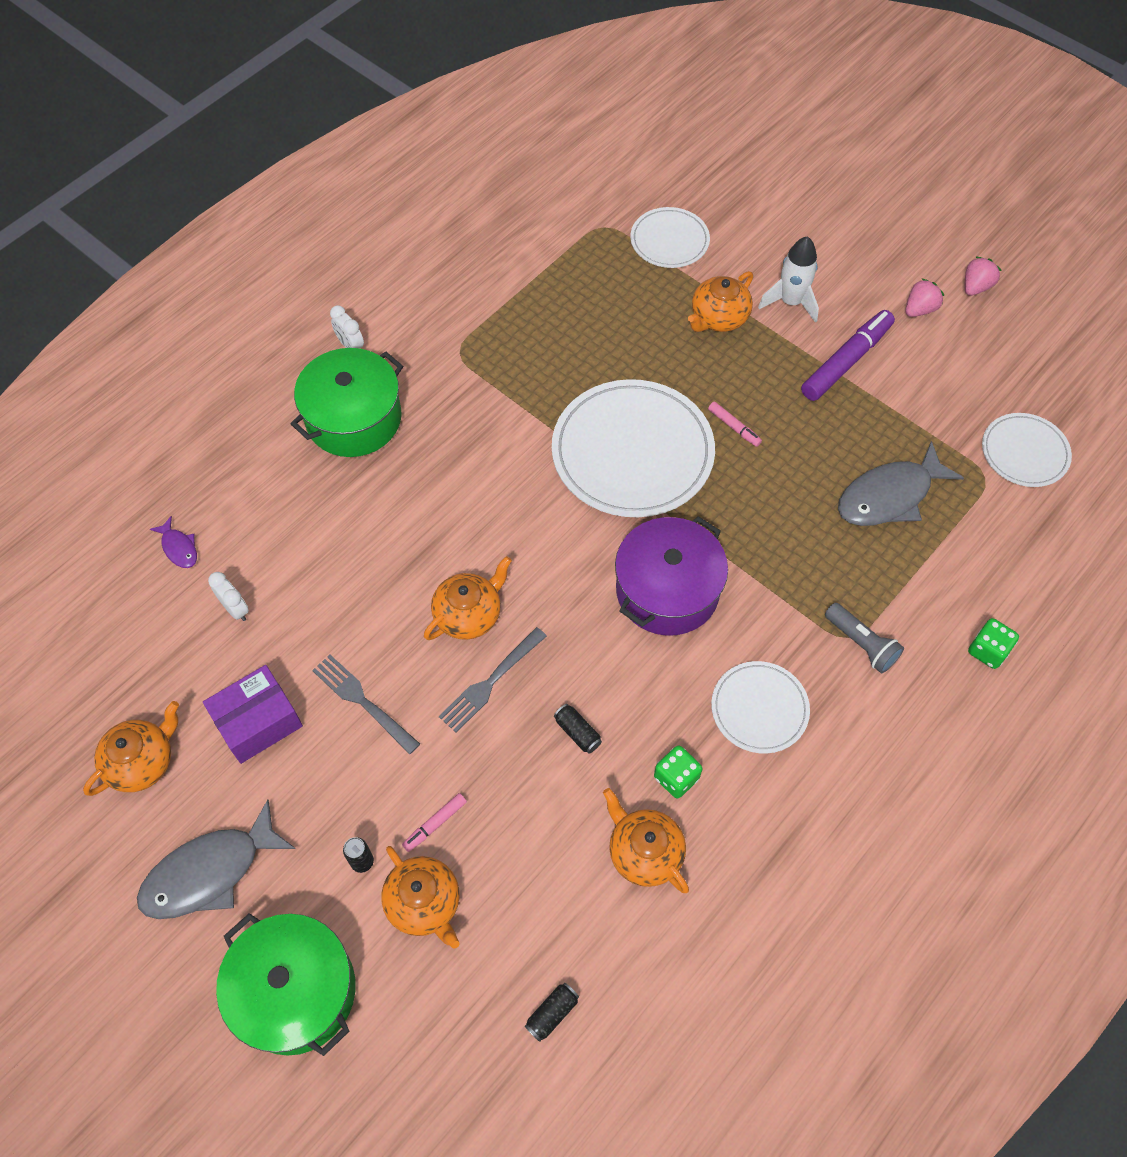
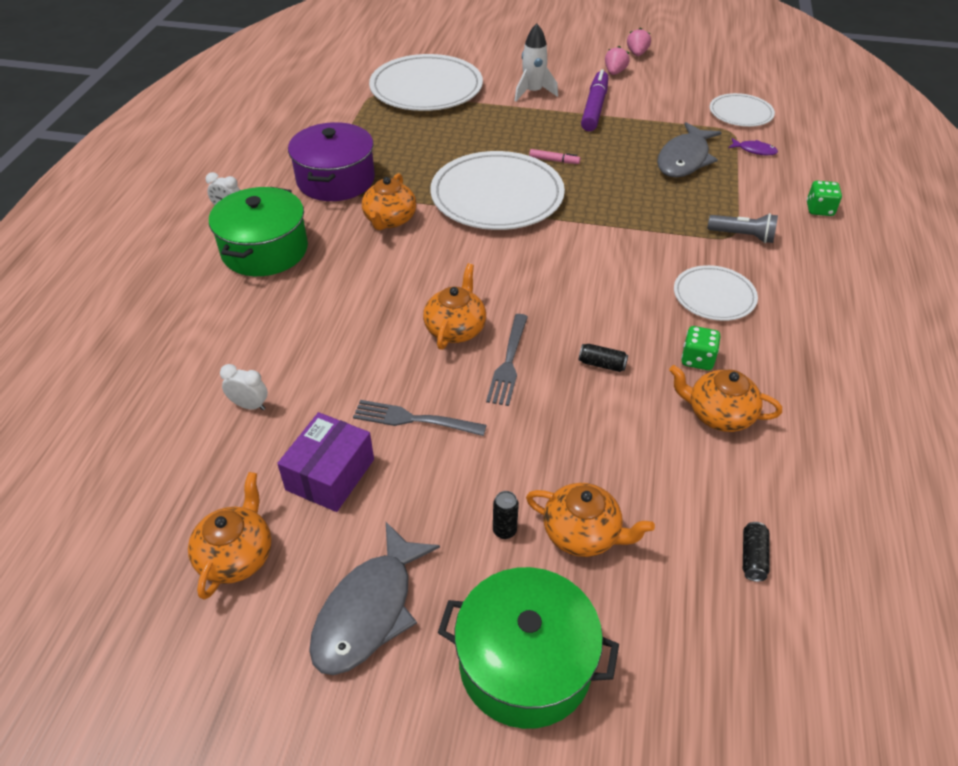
camera: 30 degrees left, 15 degrees down
purple fish [150,516,197,568] -> purple fish moved to [728,138,778,155]
pink marker [402,793,467,852] -> none
purple pot [615,516,728,636] -> purple pot moved to [288,122,375,201]
white plate [631,207,710,268] -> white plate [369,54,483,111], size x1.85
orange teapot [688,271,753,332] -> orange teapot moved to [362,173,417,230]

